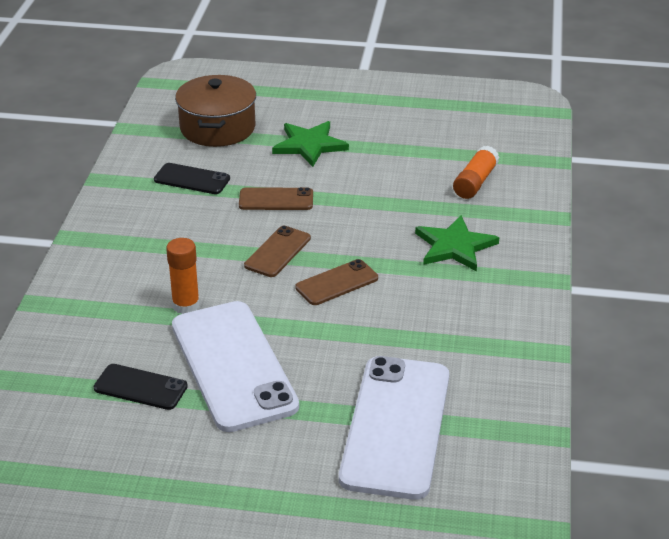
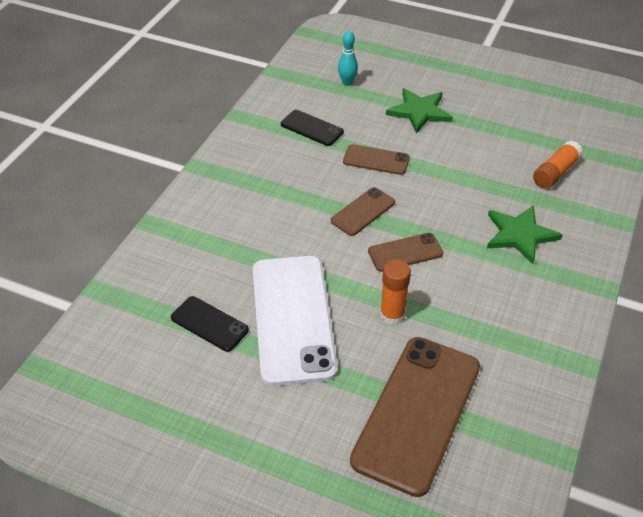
camera: 15 degrees right, 10 degrees up
orange glue stick [166,238,200,314] -> orange glue stick moved to [380,260,411,325]
brown pot [175,75,256,147] -> turquoise bowling pin [338,31,358,86]
white phone [339,356,449,500] -> brown phone [350,337,480,497]

